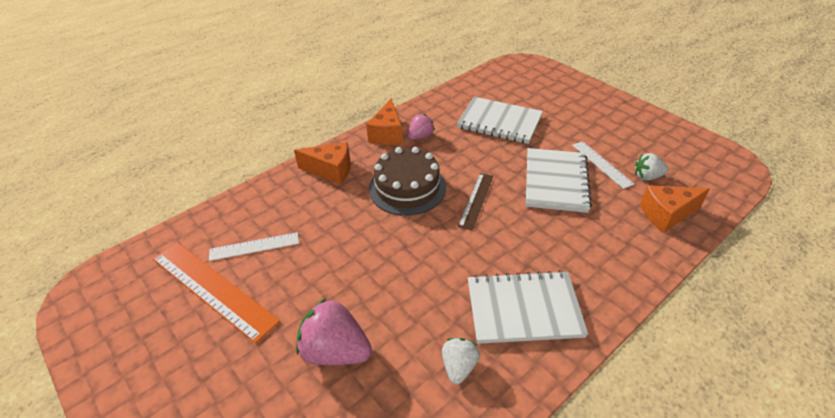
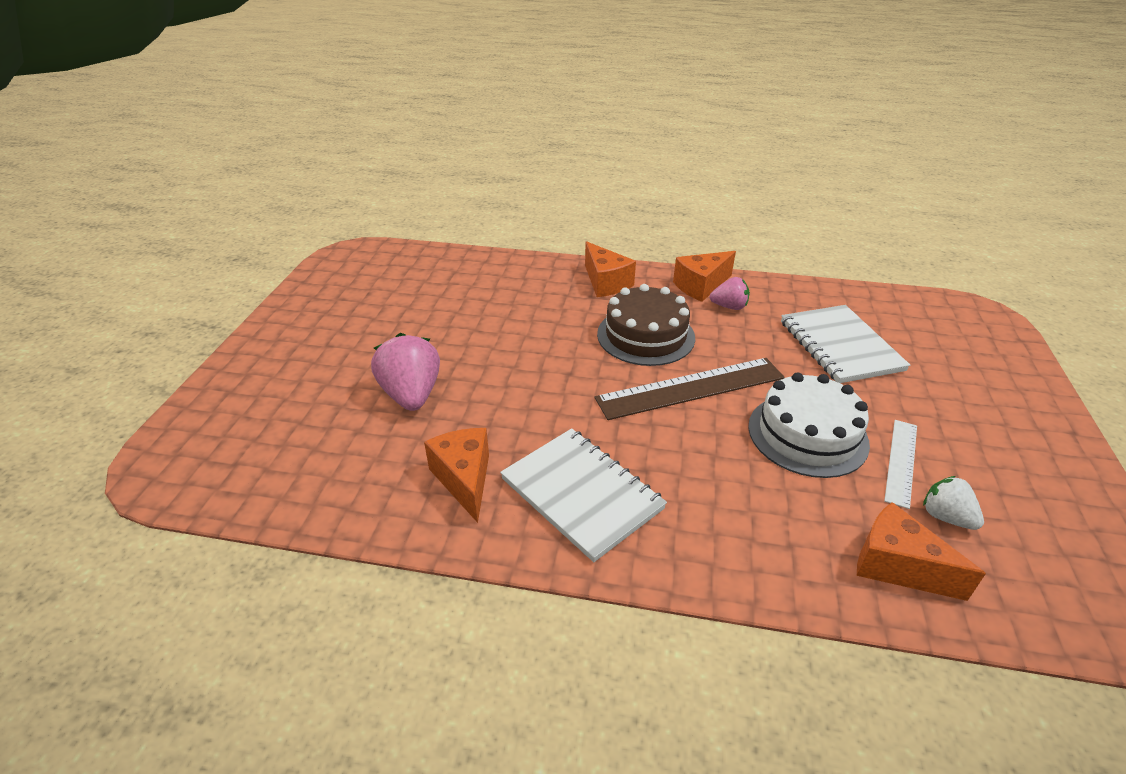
camera: 50 degrees right, 5 degrees down
orange ruler [153,242,280,344] -> none
white ruler [209,232,299,261] -> none
white strawberry [442,338,480,384] -> orange cheese [424,428,489,523]
brown ruler [458,173,493,230] -> brown ruler [595,358,785,420], size x1.77
white notebook [526,148,592,213] -> white cake [748,372,870,478]

